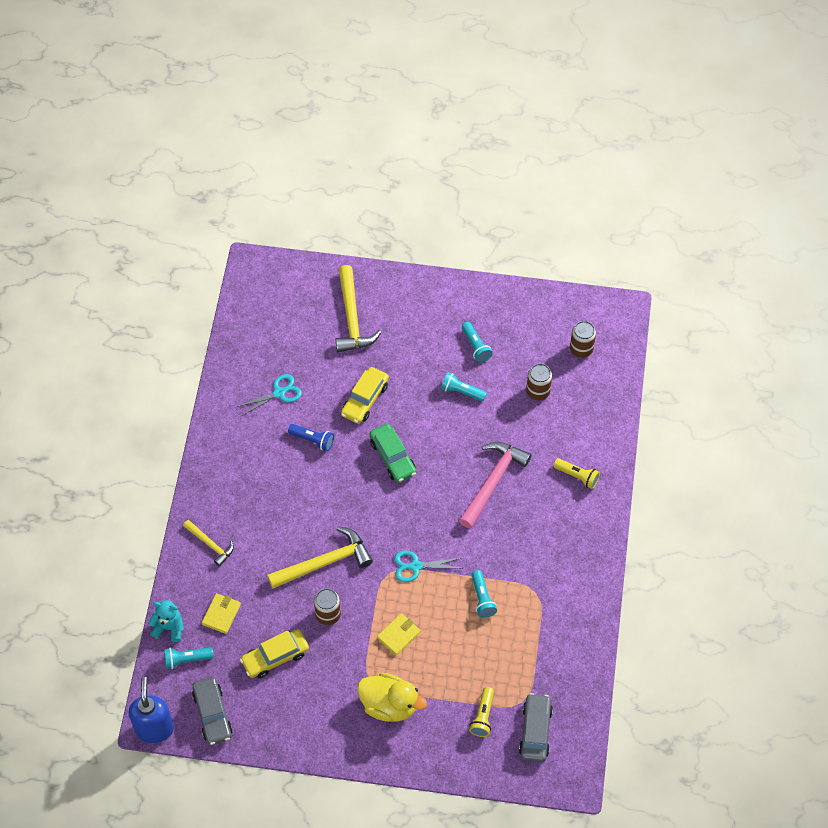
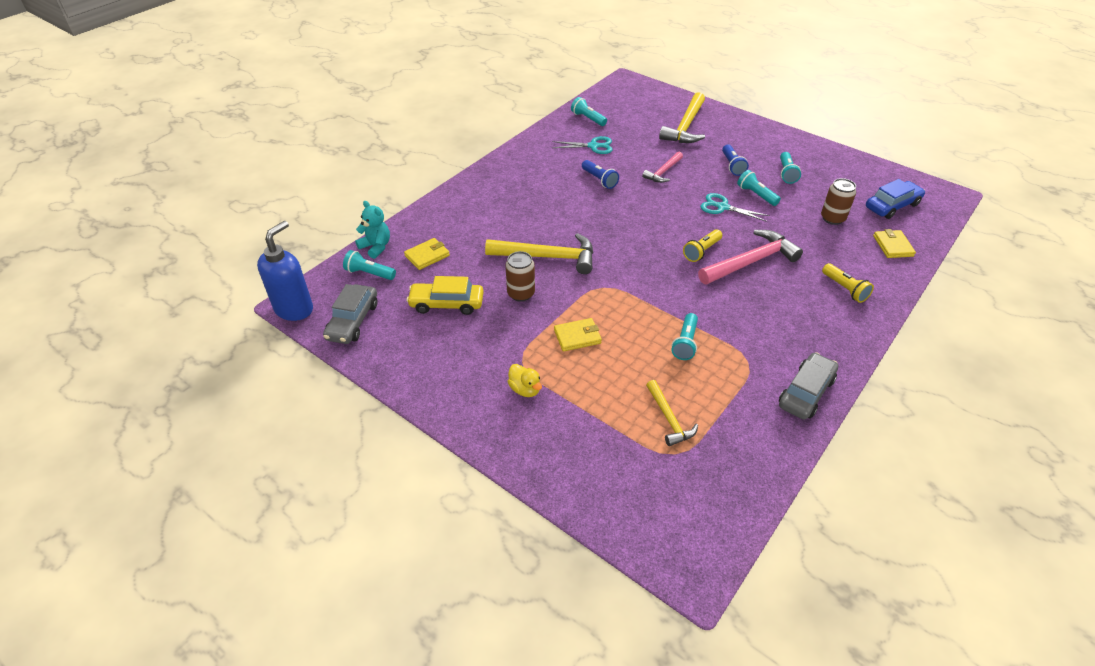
camera: 30 degrees right, 15 degrees down
yellow hammer [183,520,234,567] -> yellow hammer moved to [646,380,698,446]
yellow car [341,367,389,424] -> pink hammer [642,152,683,183]
yellow duck [357,673,427,722] -> yellow duck [507,364,542,397], size x0.52
green car [369,424,416,482] -> none
turquoise scissors [394,550,461,582] -> turquoise scissors moved to [700,193,770,222]
yellow flashlight [469,687,494,737] -> yellow flashlight moved to [683,229,722,262]
grey car [519,693,553,762] -> grey car moved to [779,352,838,420]
brown can [570,321,596,358] -> blue car [866,179,925,219]
none -> turquoise flashlight [571,97,607,126]
none -> blue flashlight [722,145,749,176]
none -> yellow wallet [873,229,916,258]

